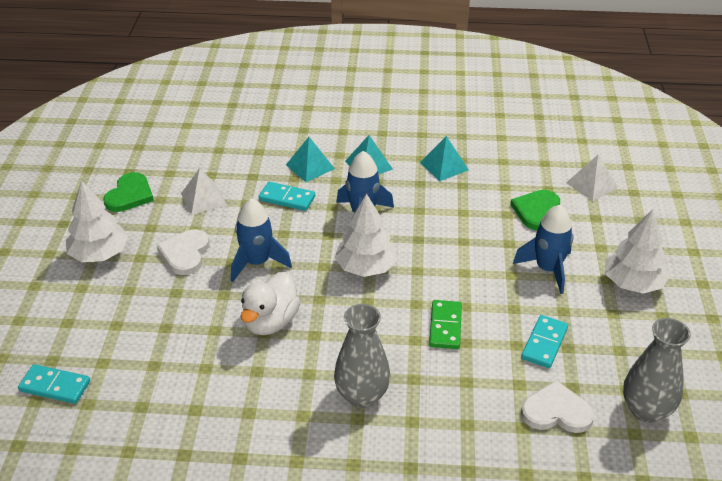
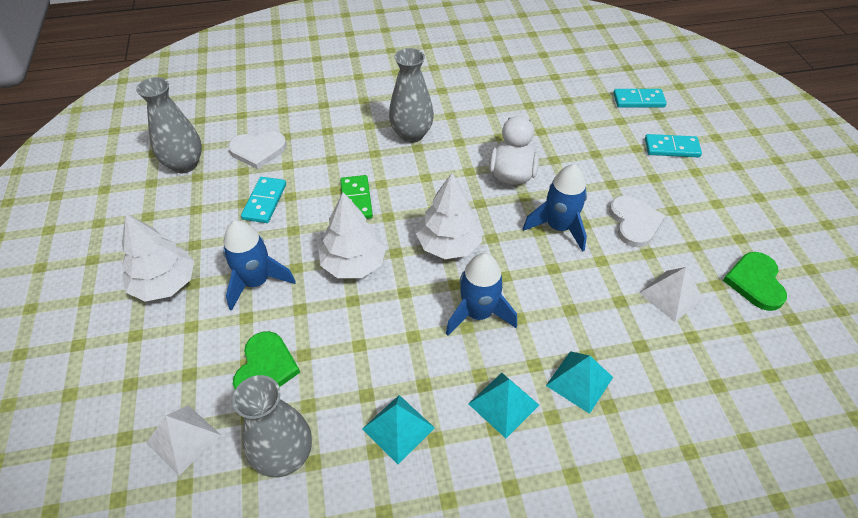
camera: 165 degrees right, 10 degrees up
white tree [66,180,128,262] -> white tree moved to [319,192,387,278]
turquoise domino [259,182,315,211] -> turquoise domino moved to [645,134,702,157]
none -> grey vase [233,375,312,477]

